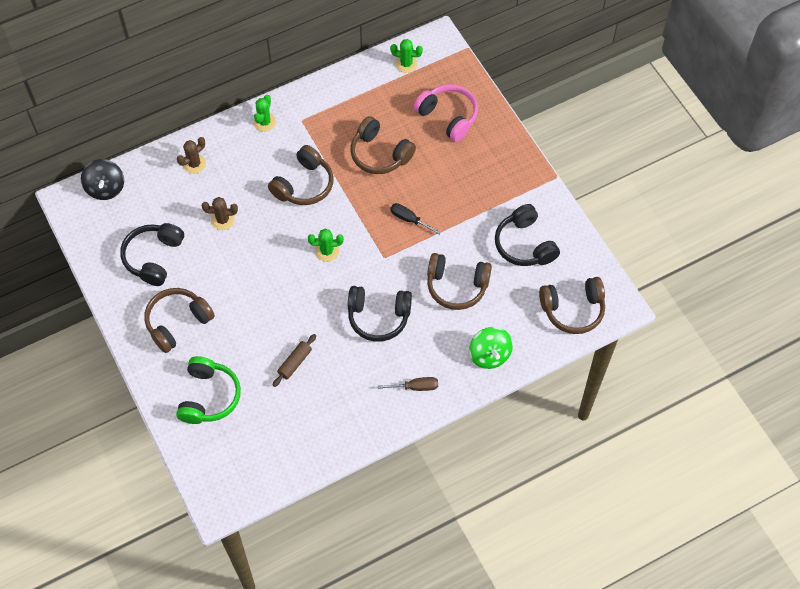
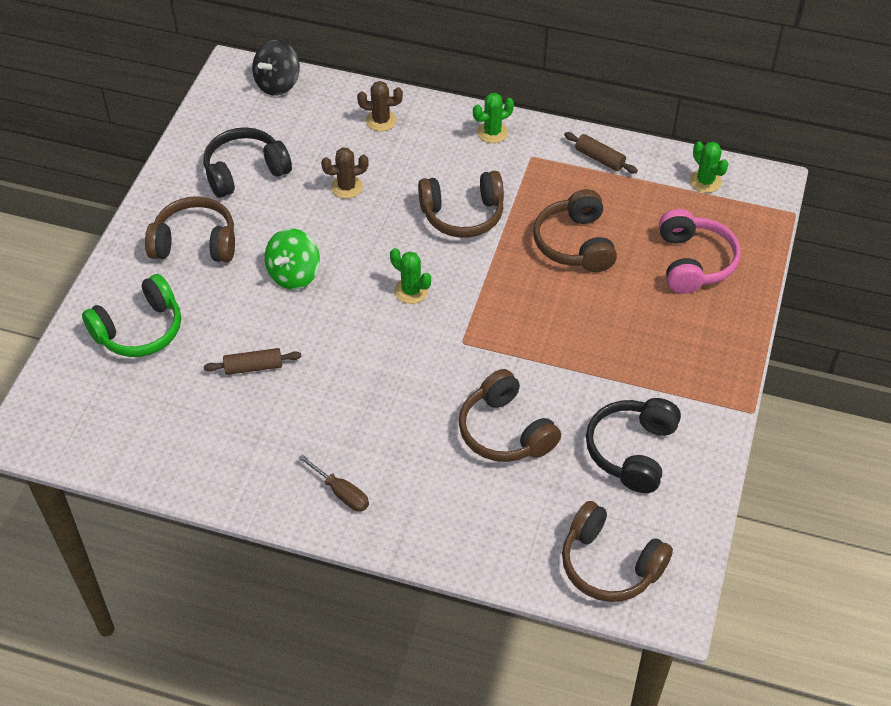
camera: 45 degrees right, 10 degrees down
brown cactus [202,197,238,230] -> brown cactus turned 60 degrees counterclockwise [321,147,369,199]
black headphones [348,286,412,342] -> none
black screwdriver [390,203,441,234] -> none
green spinning top [469,327,513,369] -> green spinning top moved to [265,228,320,290]
none -> brown rolling pin [564,132,638,174]

